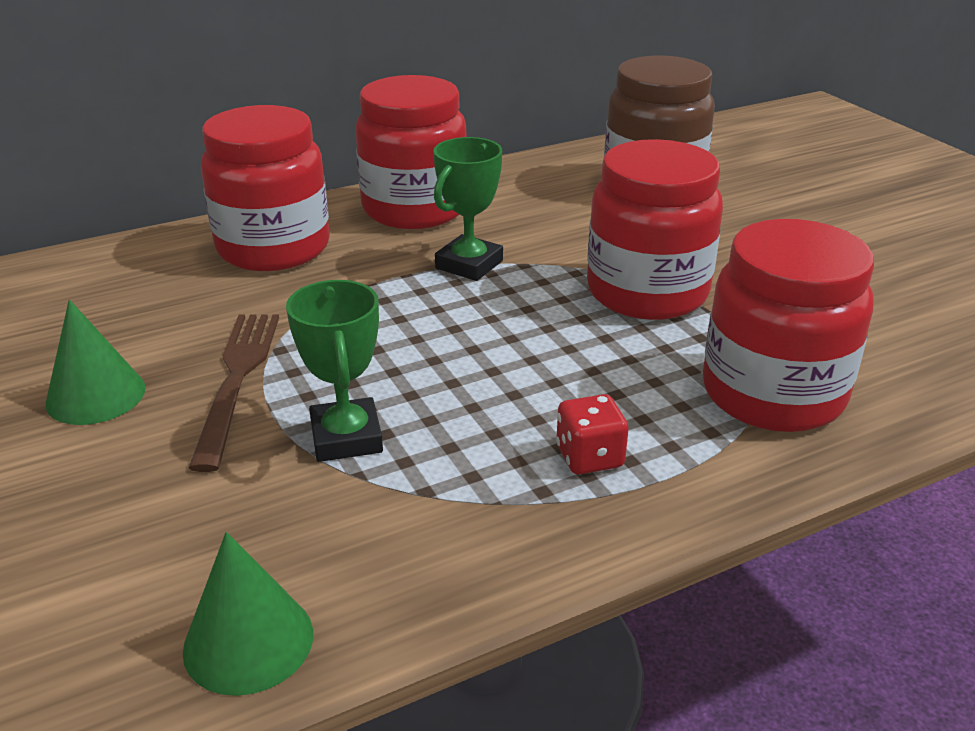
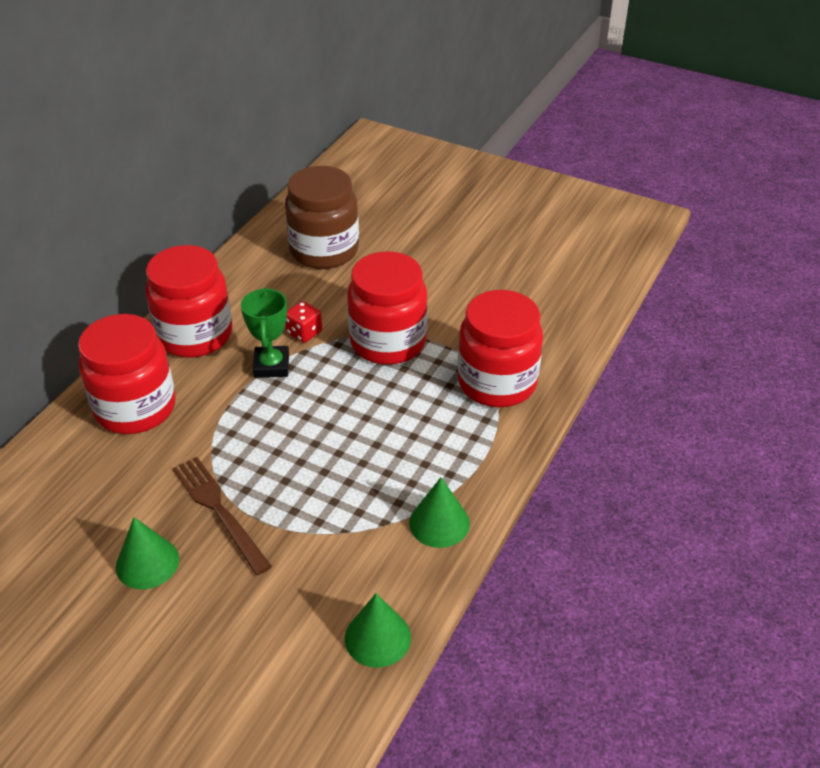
camera: 35 degrees left, 10 degrees up
green trophy [286,280,383,462] -> none
red dice [556,394,629,474] -> red dice moved to [285,301,322,343]
none -> green cone [409,477,470,548]

